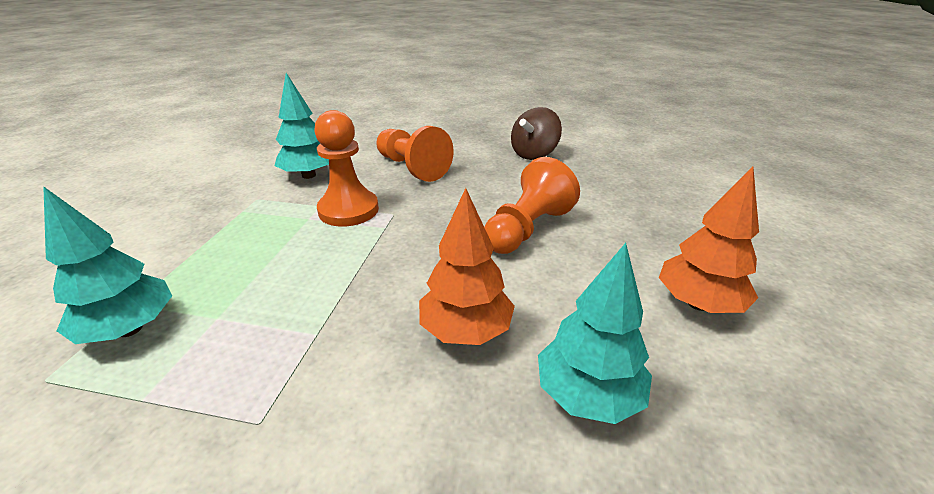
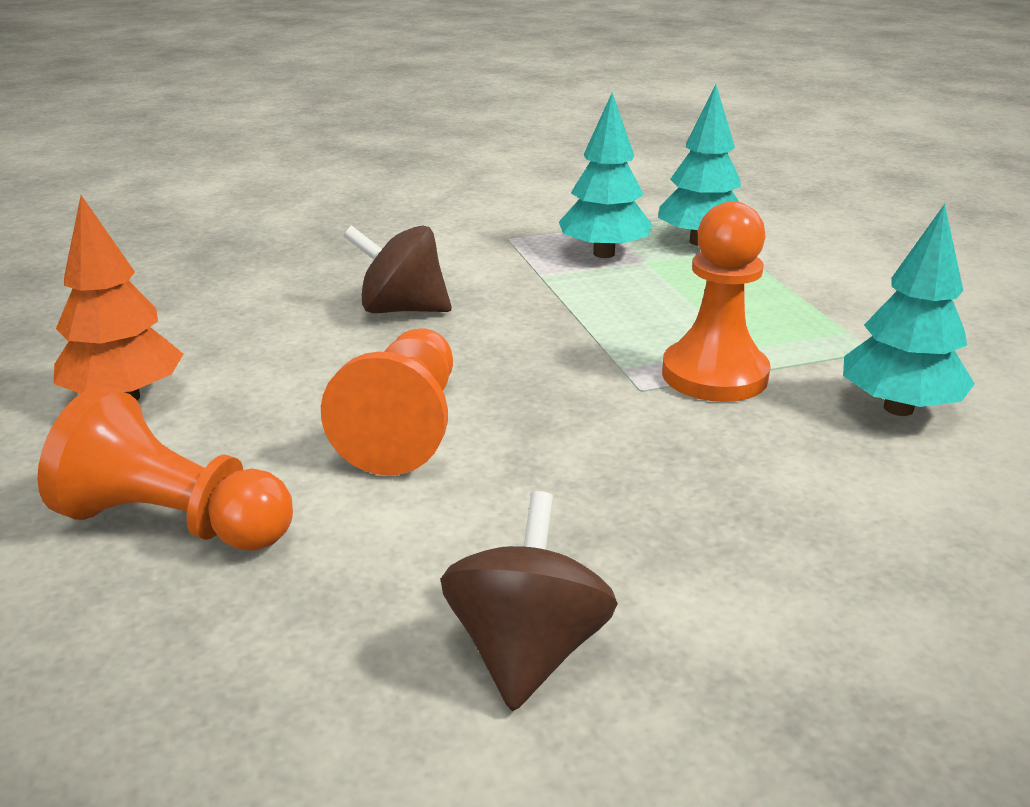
camera: 150 degrees right, 5 degrees down
orange pawn [376,126,454,182] -> orange pawn moved to [37,386,293,551]
orange tree [419,188,515,345] -> brown spinning top [343,225,452,313]
turquoise tree [538,243,652,424] -> turquoise tree moved to [559,92,652,258]

